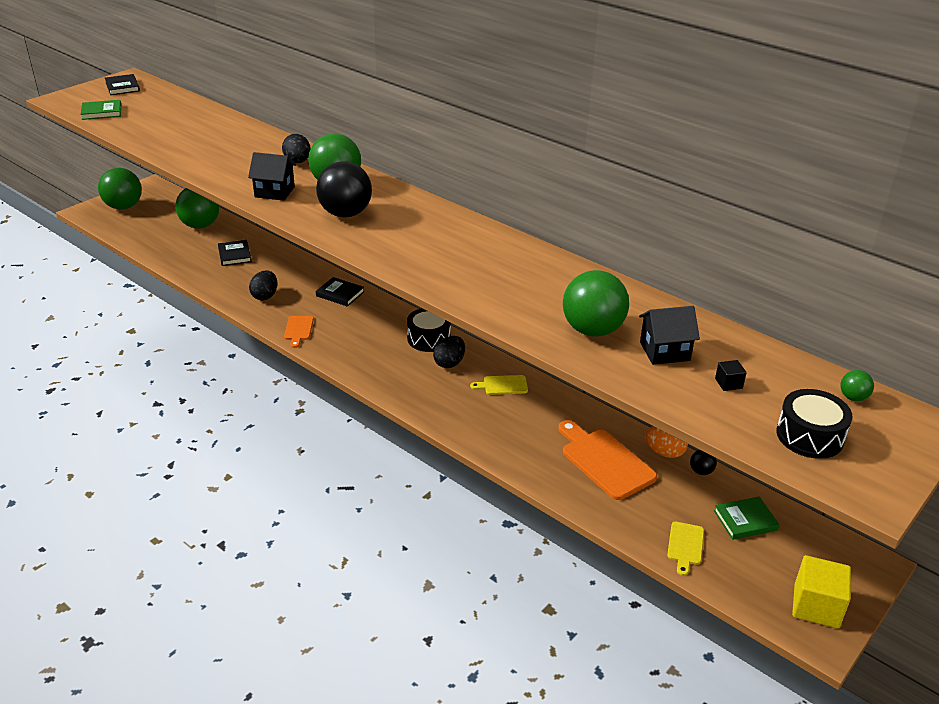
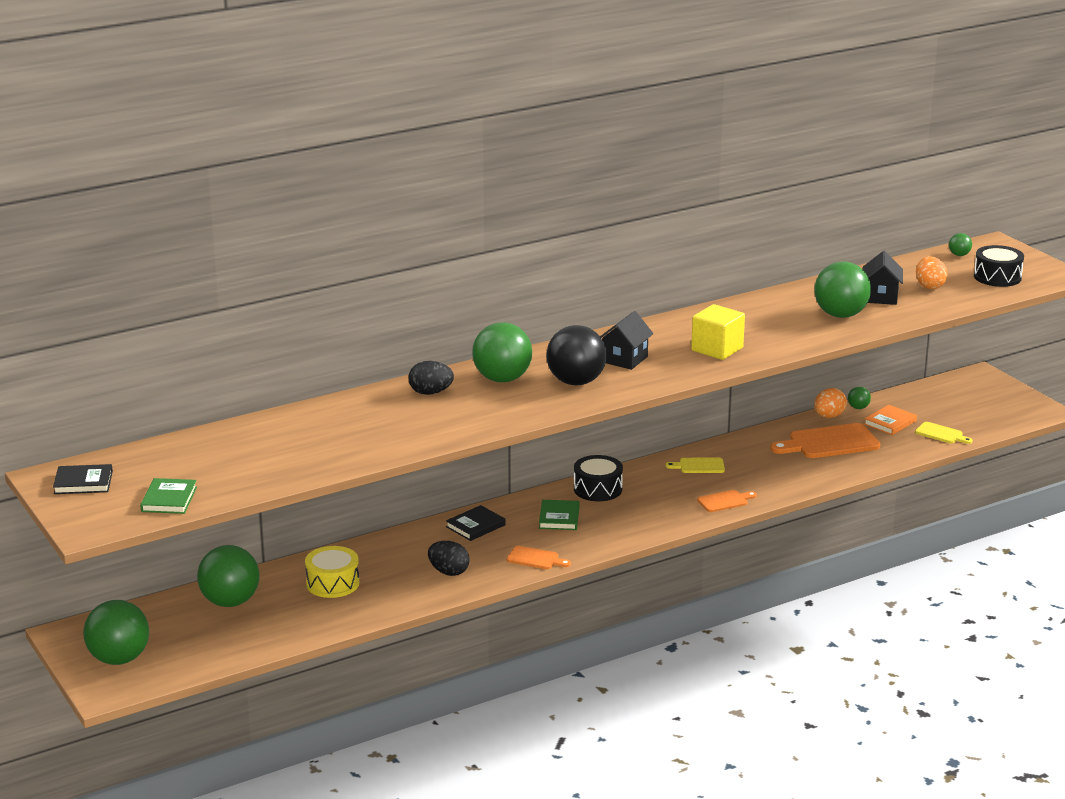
camera: 70 degrees left, 10 degrees down
black book [218,240,252,266] -> yellow drum [305,546,359,598]
black house [248,152,296,201] -> black house moved to [600,311,653,370]
black egg [433,336,465,368] -> none
yellow cutting board [470,375,528,395] -> yellow cutting board turned 75 degrees clockwise [665,458,725,473]
black ball [690,450,717,475] -> green ball [848,387,871,409]
green book [714,497,780,540] -> green book moved to [539,500,580,530]
black cube [715,360,747,391] -> orange egg [916,256,947,289]
yellow cube [792,555,851,628] -> yellow cube moved to [691,304,745,360]
none -> orange cutting board [697,490,757,512]
none -> orange book [864,405,917,435]

